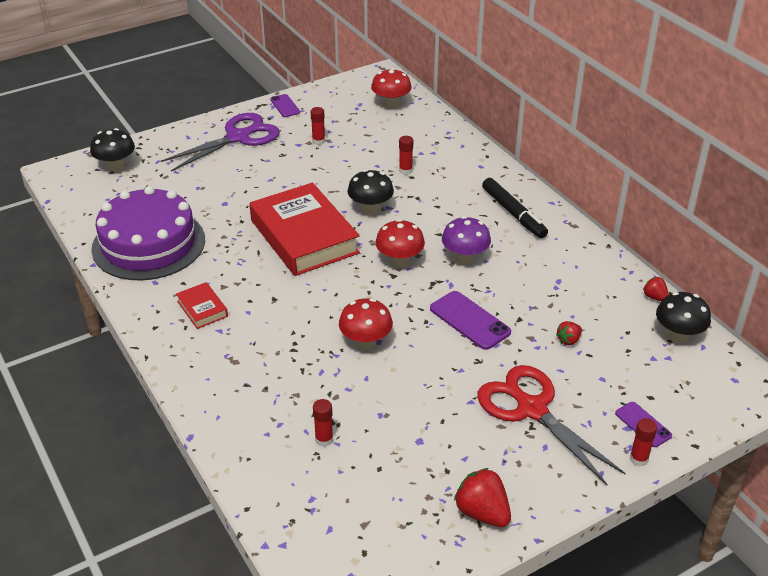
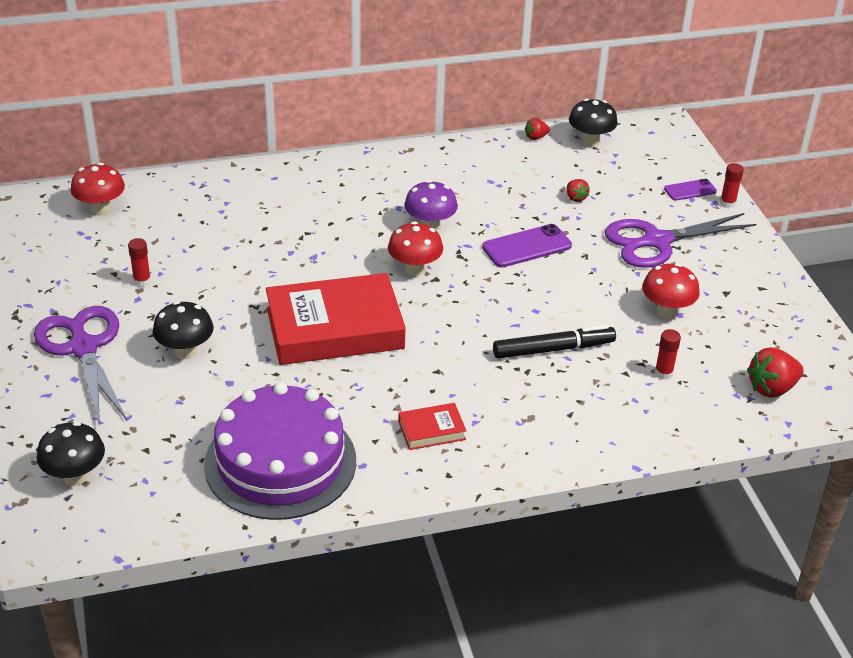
camera: 75 degrees left, 0 degrees up
purple phone [270,94,300,117] -> none
red mushroom [339,298,393,350] -> red mushroom moved to [642,263,700,319]
black mushroom [347,169,394,215] -> black mushroom moved to [153,301,214,359]
red glue stick [399,136,413,175] -> none
red strawberry [454,468,511,527] -> red strawberry moved to [747,347,804,398]
red scissors [477,365,626,485] -> purple scissors [605,213,756,268]
black marker [482,178,548,238] -> black marker moved to [493,325,616,359]

